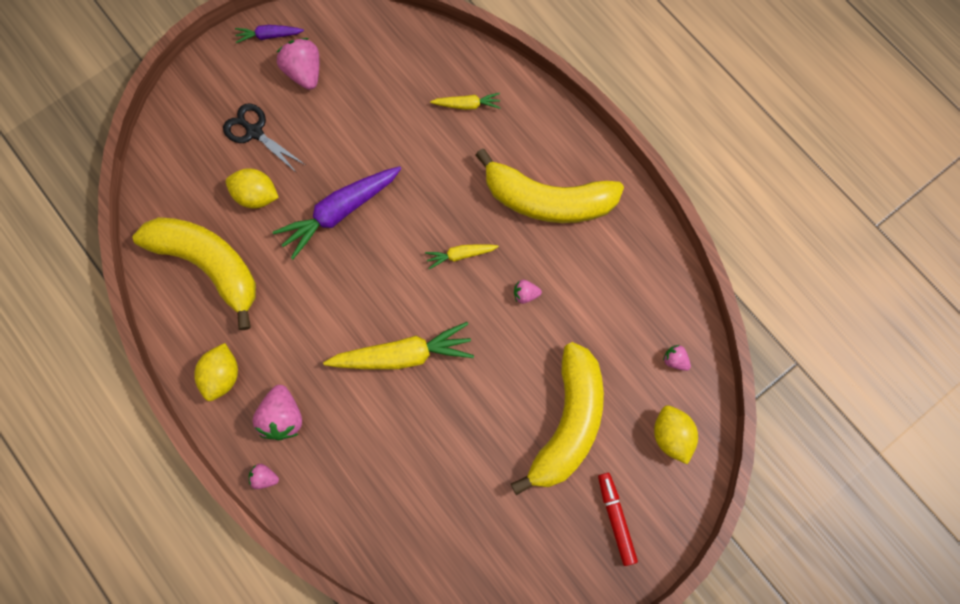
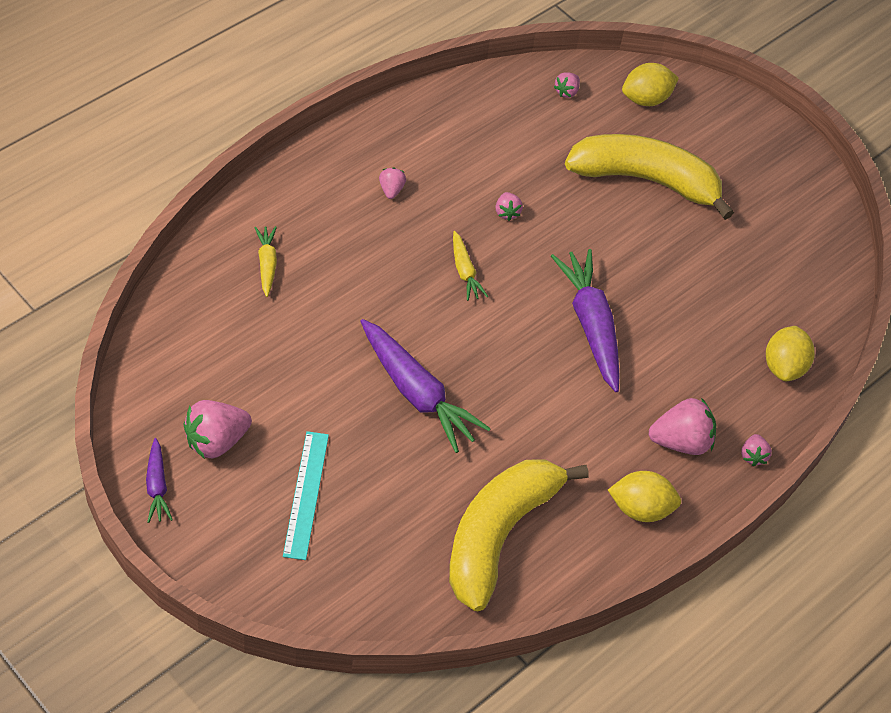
camera: 100 degrees left, 20 degrees down
black scissors [223,103,305,173] -> turquoise ruler [283,431,329,560]
yellow lemon [226,168,279,209] -> yellow lemon moved to [766,326,815,381]
yellow carrot [323,322,474,369] -> purple carrot [551,249,620,392]
yellow banana [475,148,624,223] -> pink strawberry [379,167,406,199]
red marker [598,473,638,566] -> none

